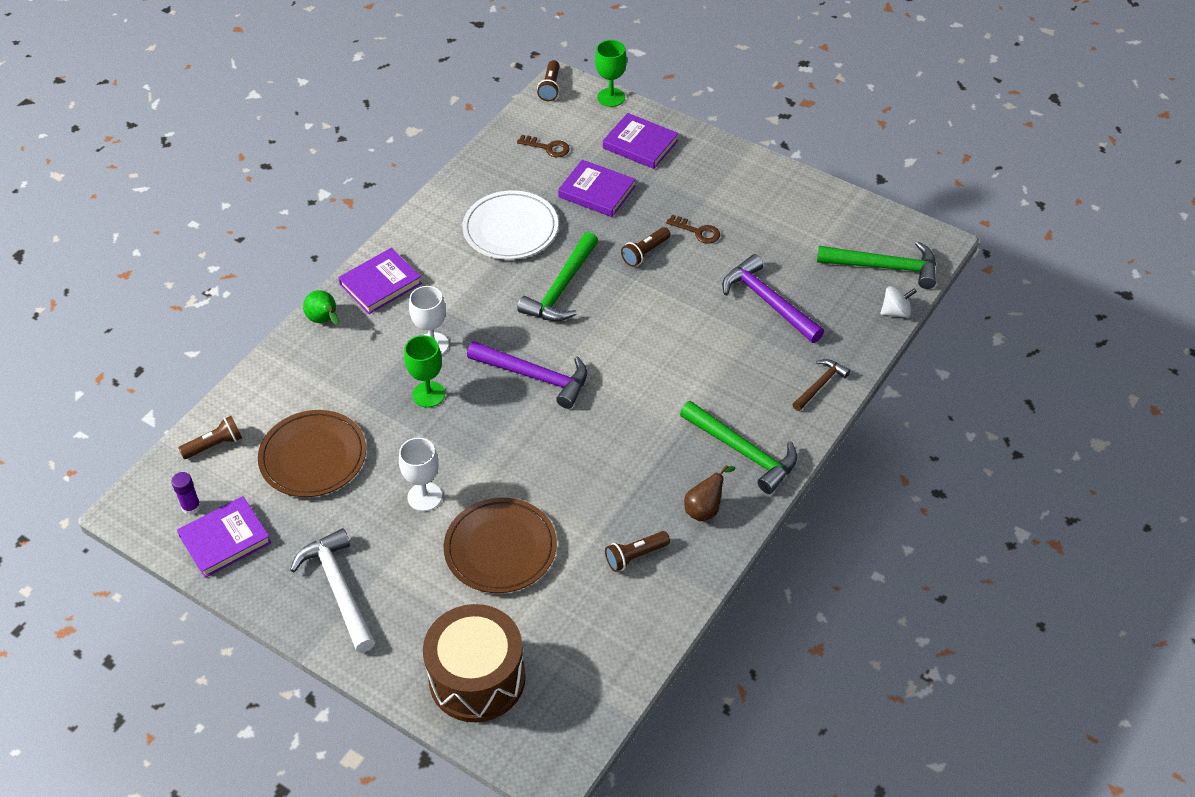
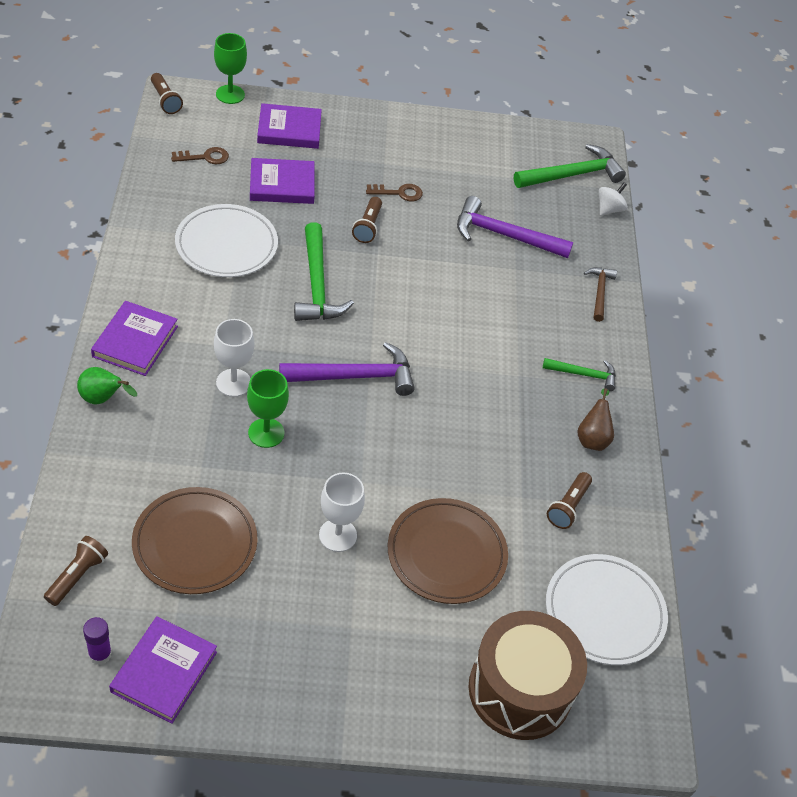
camera: 40 degrees left, 0 degrees up
white hammer [290,528,375,653] -> none
green hammer [680,401,797,494] -> green hammer [543,358,616,391], size x0.57
none -> white plate [546,554,668,665]

